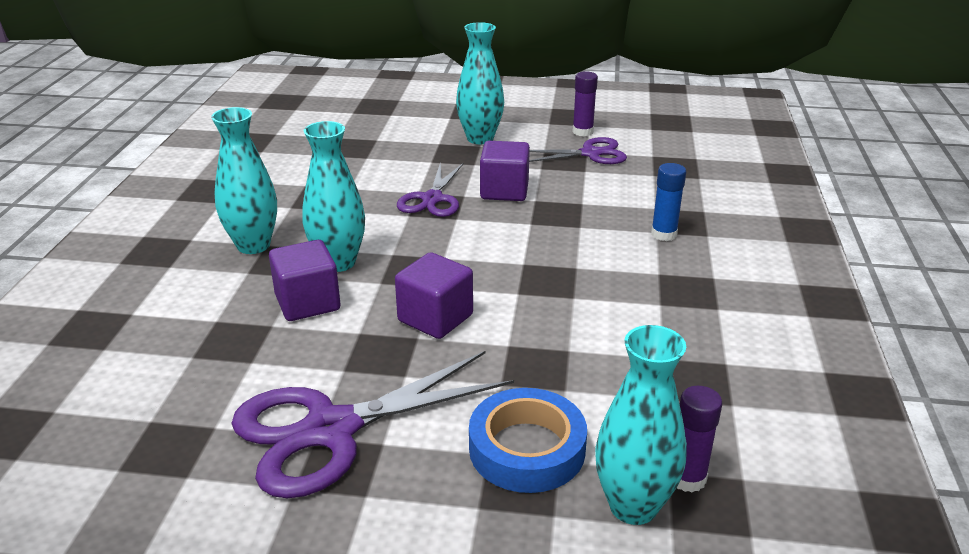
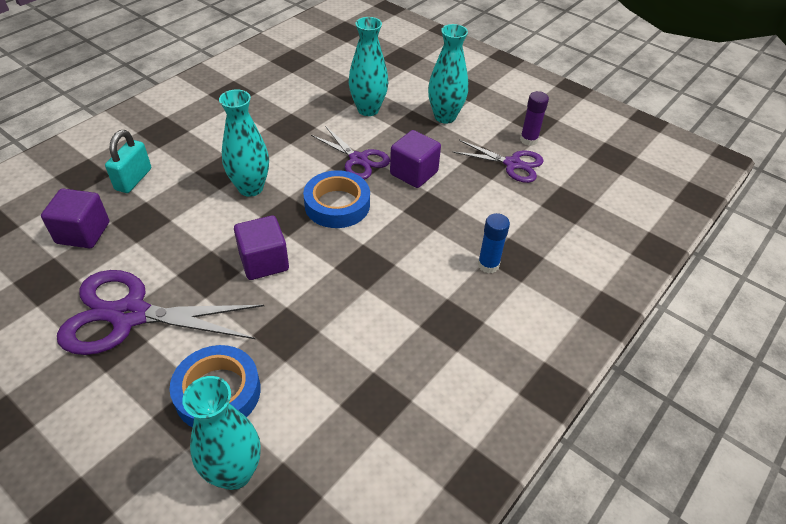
camera: 30 degrees right, 15 degrees up
turquoise vase [211,107,277,254] -> turquoise vase moved to [349,17,388,116]
purple cube [269,240,340,321] -> purple cube moved to [41,188,109,248]
purple scissors [397,163,463,217] -> purple scissors turned 90 degrees counterclockwise [311,126,390,179]
purple glue stick [677,386,723,493] -> none
none -> turquoise padlock [105,130,151,193]
none -> blue tape [303,170,370,228]

